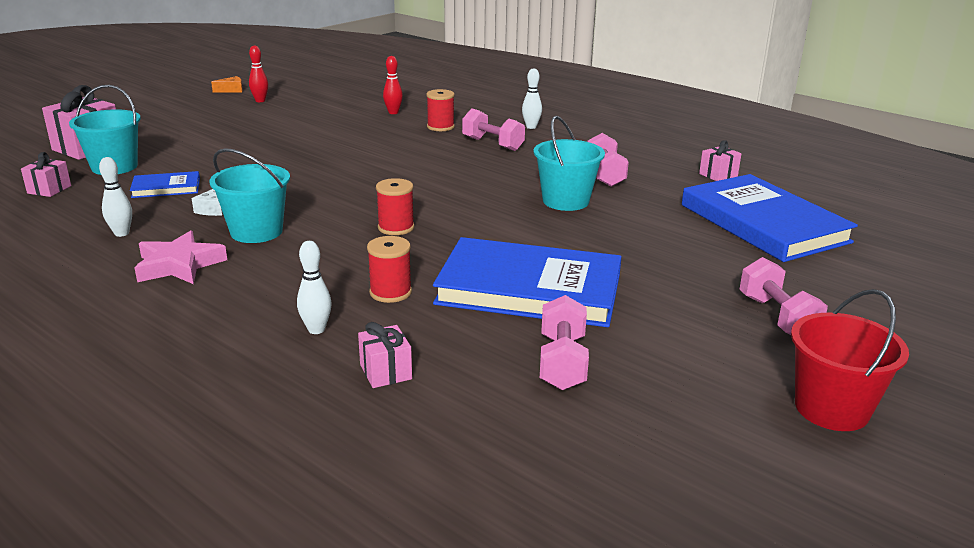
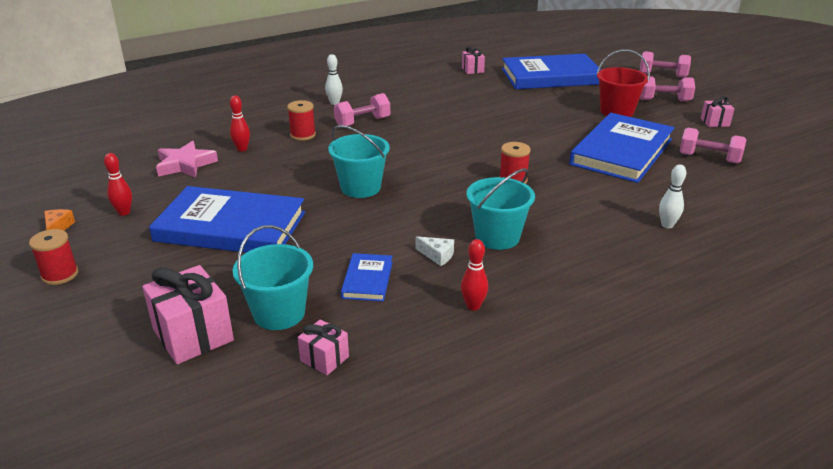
camera: 70 degrees left, 5 degrees up
white bowling pin [99,157,132,237] -> red bowling pin [461,239,488,311]
pink star [135,230,227,284] -> pink star moved to [156,141,218,178]
pink gift [358,322,412,388] -> pink gift moved to [701,96,734,127]
red spool [367,236,412,303] -> red spool moved to [29,229,78,285]
turquoise bucket [533,116,605,211] -> turquoise bucket moved to [328,125,390,198]
pink dumbbell [587,133,629,187] -> pink dumbbell moved to [640,51,691,78]
red bucket [791,289,909,431] -> red bucket moved to [597,50,650,117]
none -> blue book [149,186,305,253]

